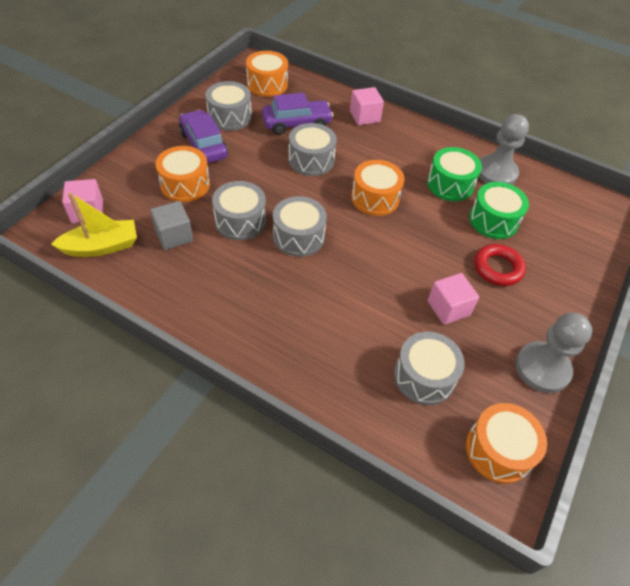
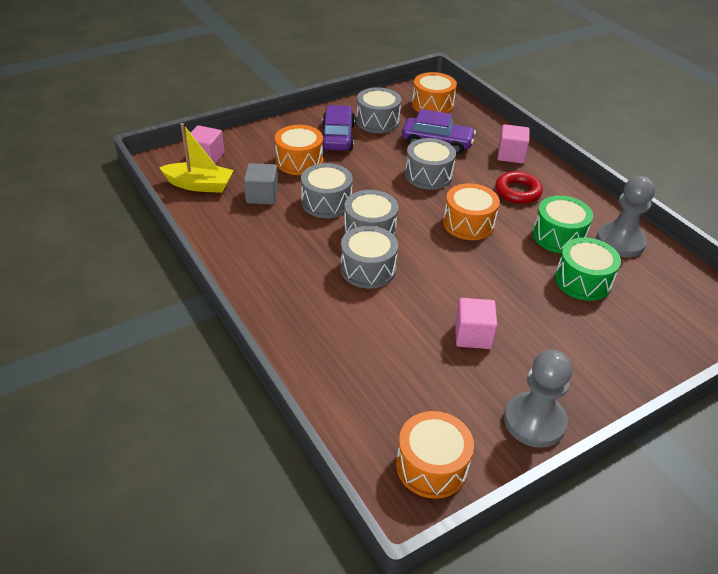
camera: 30 degrees right, 10 degrees down
grey drum [394,332,465,405] -> grey drum moved to [340,226,398,289]
red ring [474,244,526,286] -> red ring moved to [495,171,543,204]

